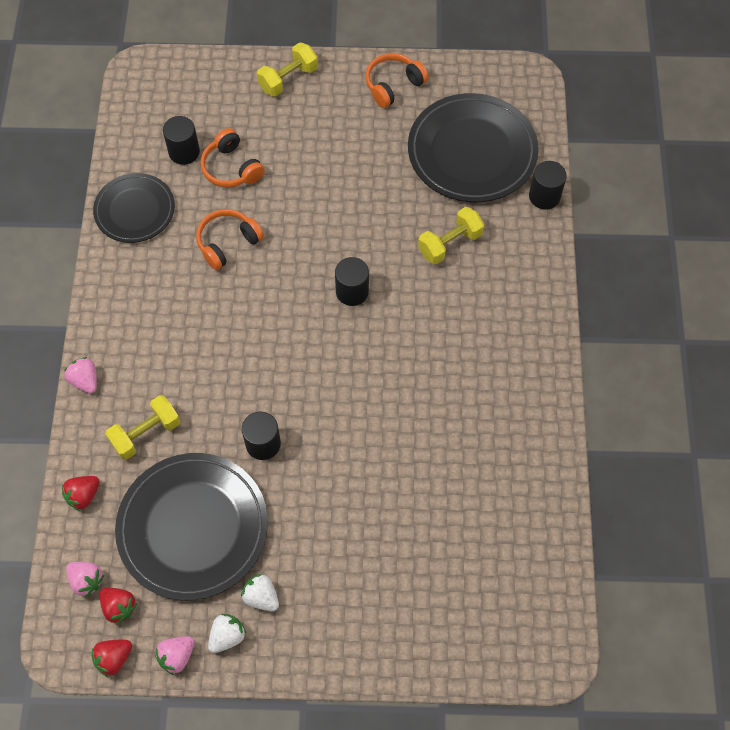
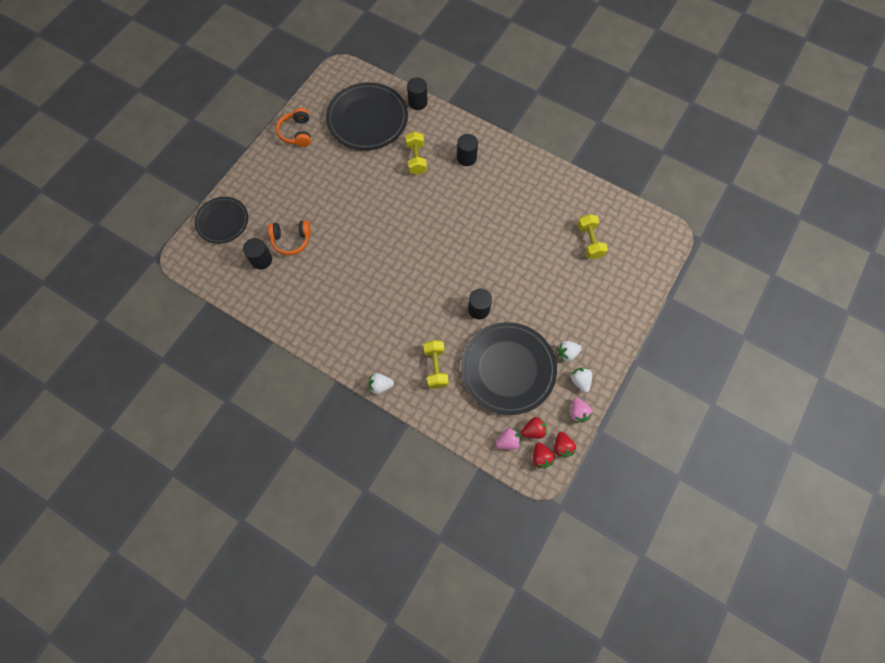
camera: 60 degrees left, 5 degrees up
red strawberry [62,476,100,511] -> red strawberry moved to [533,443,555,469]
pink strawberry [64,357,97,394] -> white strawberry [369,373,394,394]
black plate [93,173,175,243] -> black plate moved to [195,197,248,244]
orange headphones [196,209,264,270] -> none
yellow dumbbell [257,42,318,97] -> yellow dumbbell moved to [577,214,608,259]
black cylinder [335,257,369,306] -> black cylinder moved to [457,134,478,166]

